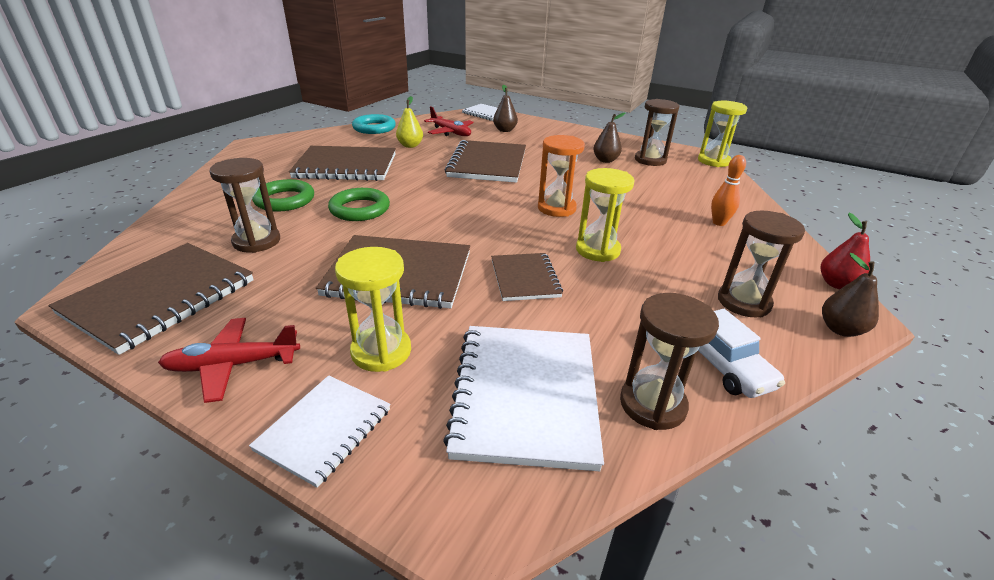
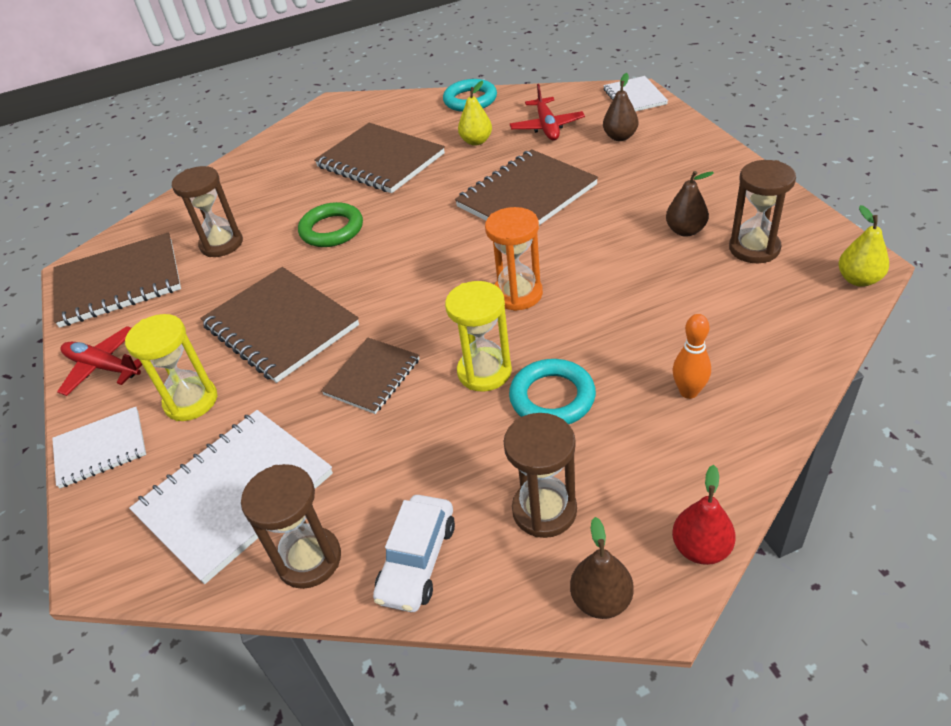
camera: 45 degrees right, 10 degrees up
green ring [252,179,314,212] -> none
yellow hourglass [698,101,747,167] -> yellow pear [839,205,889,287]
none -> turquoise ring [509,359,596,424]

